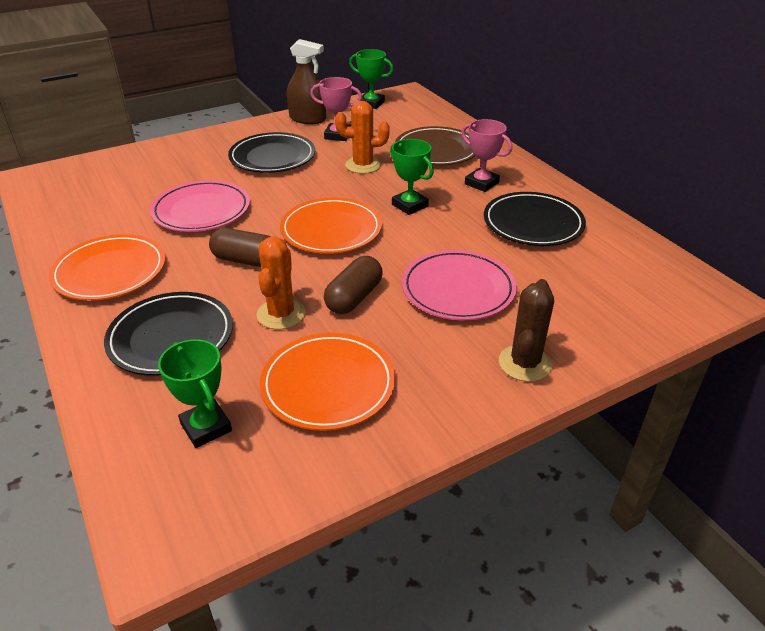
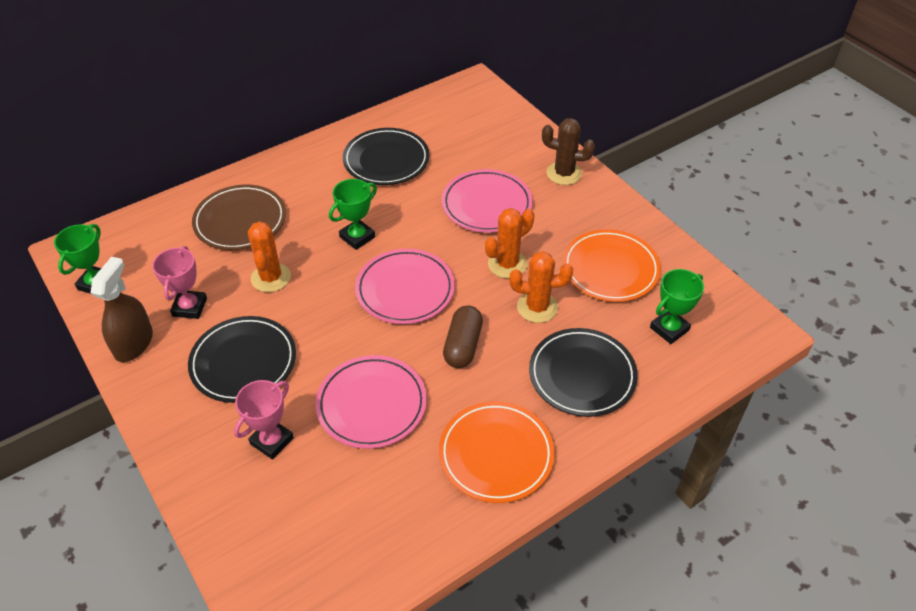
camera: 95 degrees left, 10 degrees up
orange plate [280,198,382,254] -> pink plate [355,249,455,324]
brown capsule [324,256,383,314] -> orange cactus [485,208,534,278]
pink trophy [461,119,512,192] -> pink trophy moved to [234,380,294,460]

